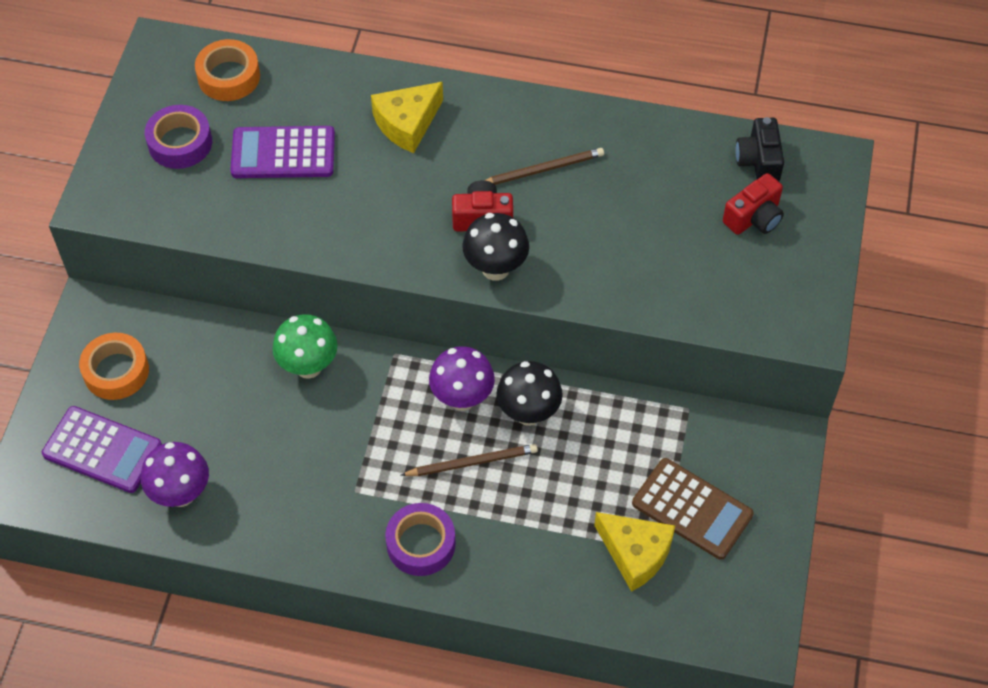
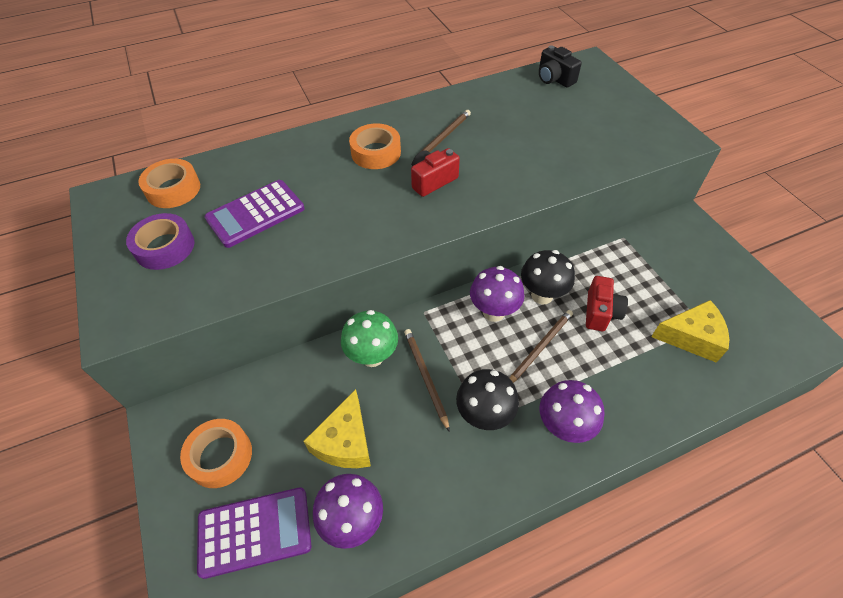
camera: 35 degrees left, 5 degrees down
yellow cheese [371,81,443,153] -> yellow cheese moved to [303,389,371,468]
purple tape [385,503,456,576] -> purple mushroom [540,380,605,443]
black mushroom [462,213,529,281] -> black mushroom moved to [456,369,519,430]
brown calculator [632,458,754,560] -> none
red camera [723,173,784,235] -> red camera moved to [586,276,628,331]
none -> orange tape [349,123,401,169]
none -> brown pencil [404,329,450,432]

